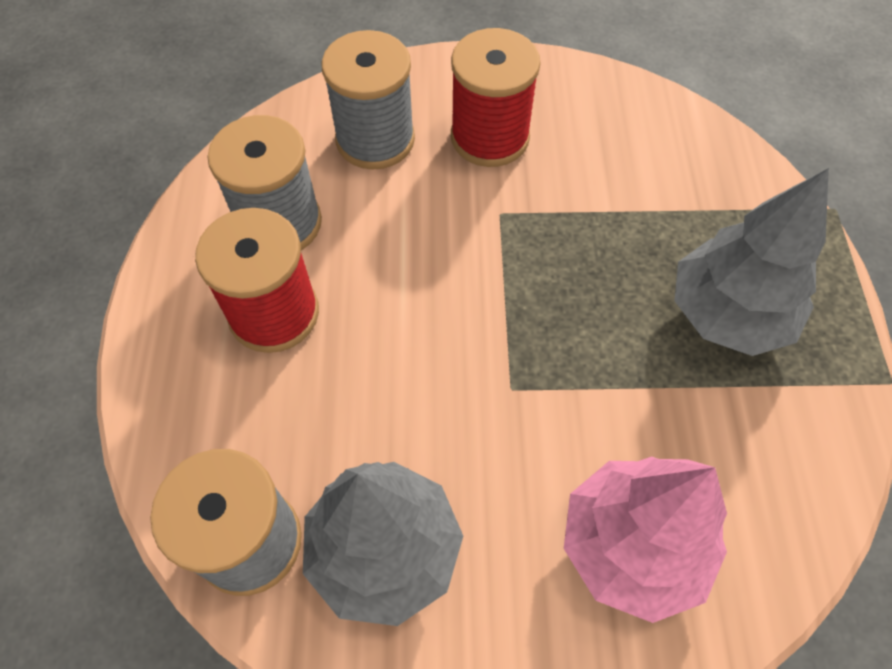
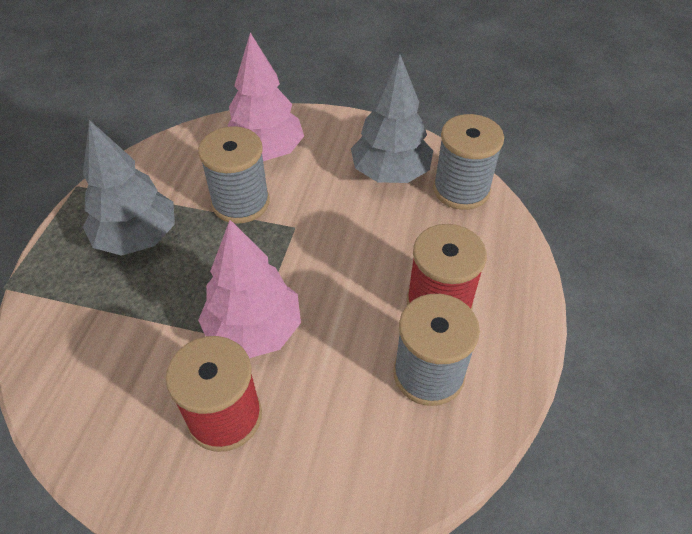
camera: 165 degrees left, 10 degrees down
grey spool [321,30,415,170] -> grey spool moved to [198,126,270,224]
none -> pink tree [198,220,301,358]

